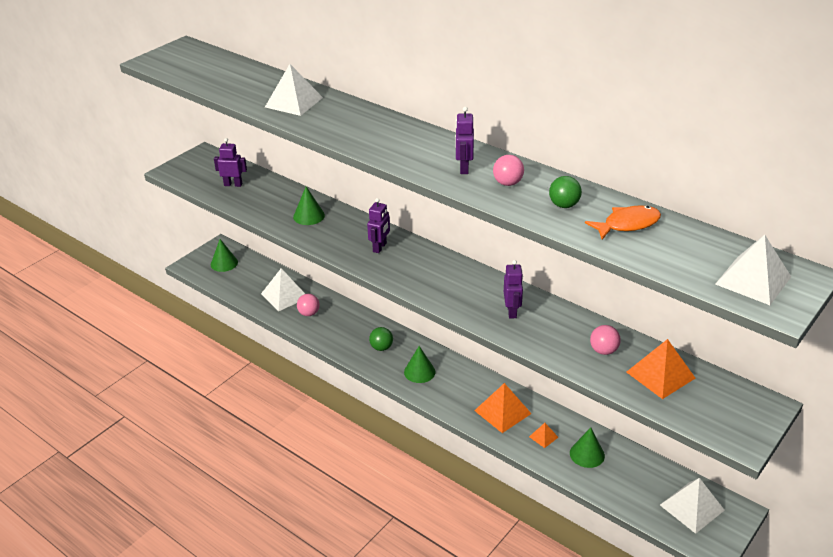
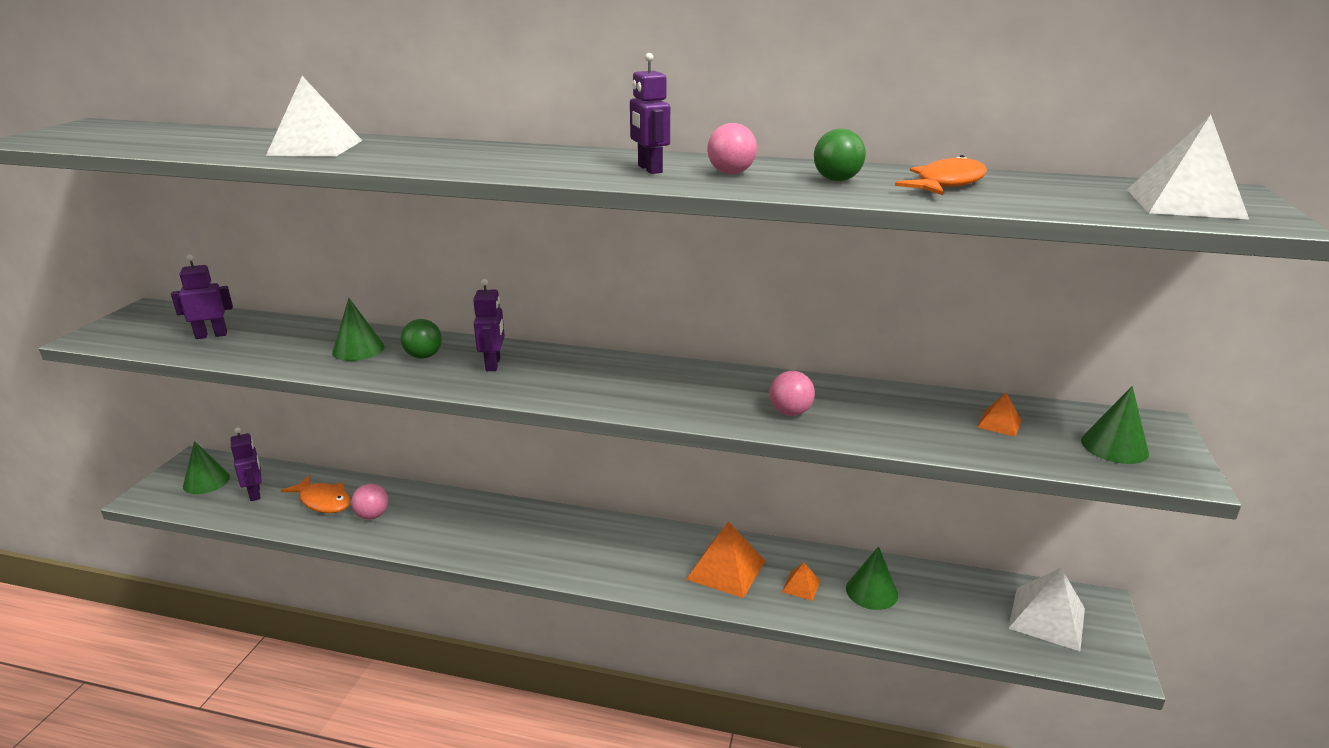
camera: 25 degrees left, 10 degrees down
white pyramid [261,268,305,311] -> orange fish [281,475,351,513]
green ball [369,327,393,351] -> green ball moved to [401,319,442,359]
green cone [404,346,435,383] -> green cone moved to [1081,386,1149,464]
purple robot [504,260,523,318] -> purple robot moved to [231,428,262,501]
pink ball [590,325,621,355] -> pink ball moved to [769,371,815,416]
orange pyramid [627,339,695,399] -> orange pyramid [977,393,1021,437], size x0.50

